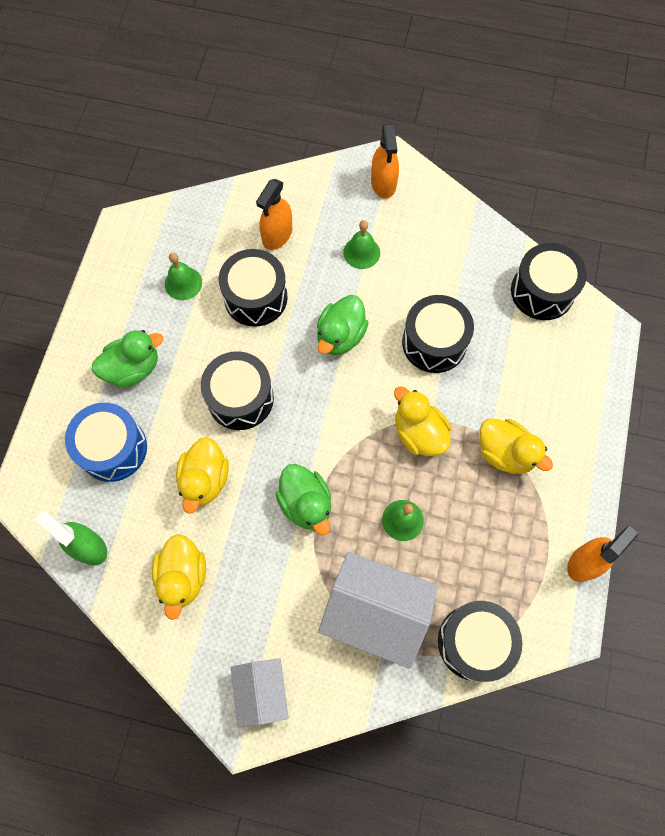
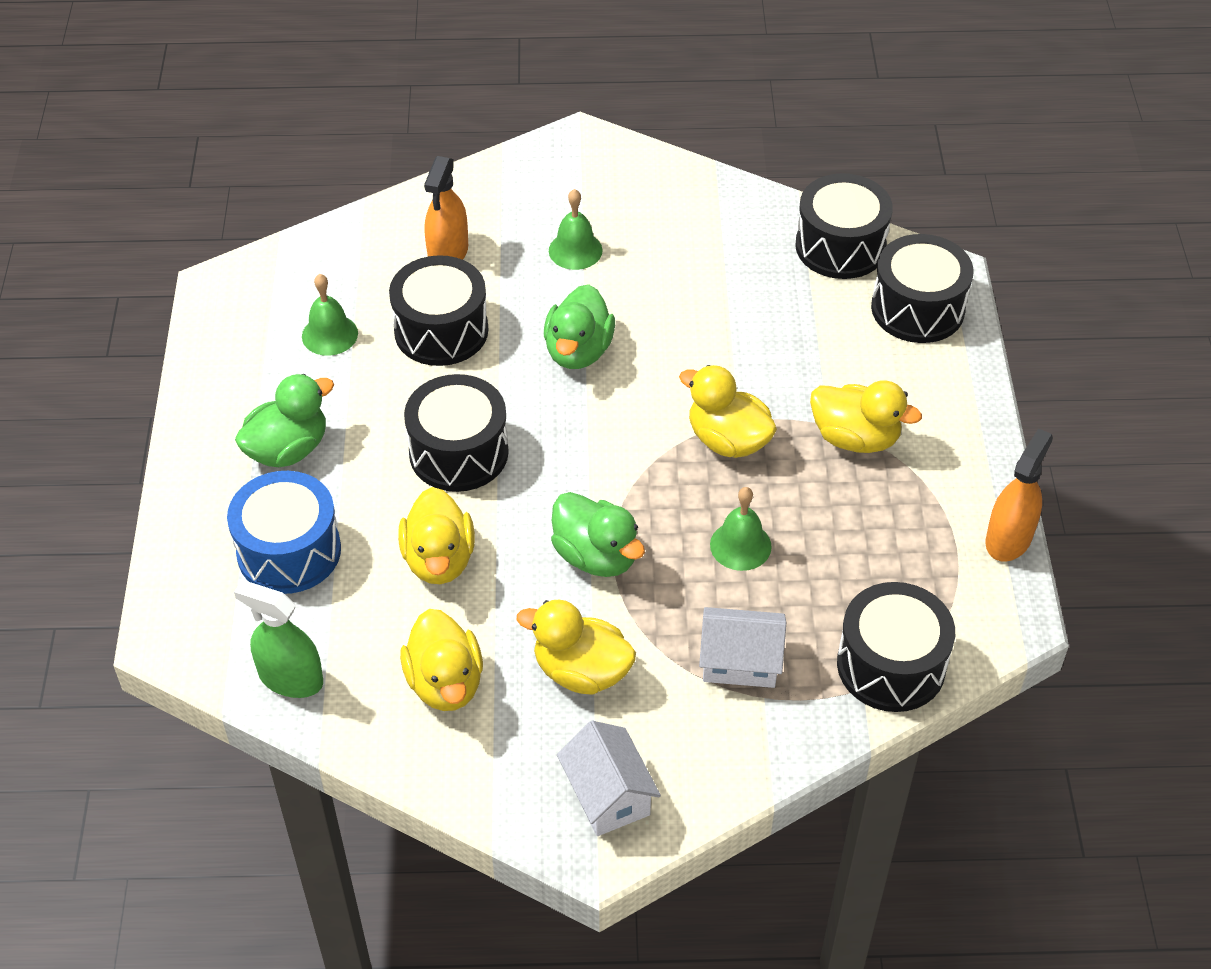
camera: 15 degrees left, 20 degrees down
white house [318,552,438,669] -> white house [699,607,786,688], size x0.59
orange spray bottle [371,124,399,199] -> none
black drum [402,295,474,373] -> black drum moved to [871,234,974,343]
none -> yellow duck [517,600,636,695]

